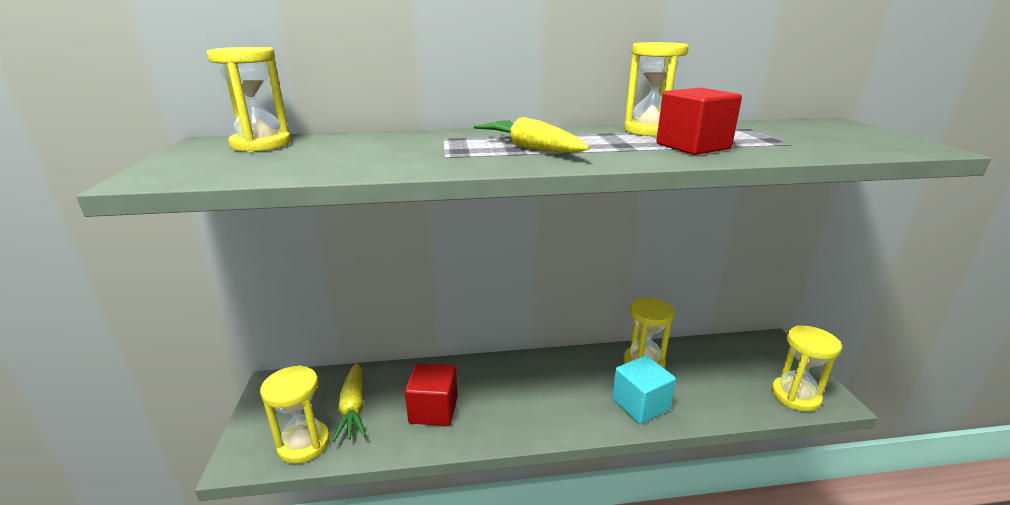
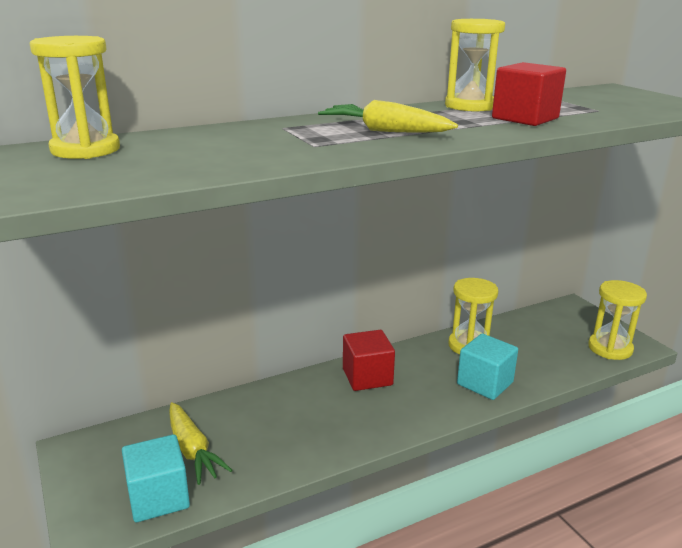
camera: 20 degrees left, 0 degrees up
yellow hourglass [260,365,330,464] -> turquoise cube [122,434,190,522]
red cube [405,363,458,426] -> red cube moved to [343,330,395,391]

